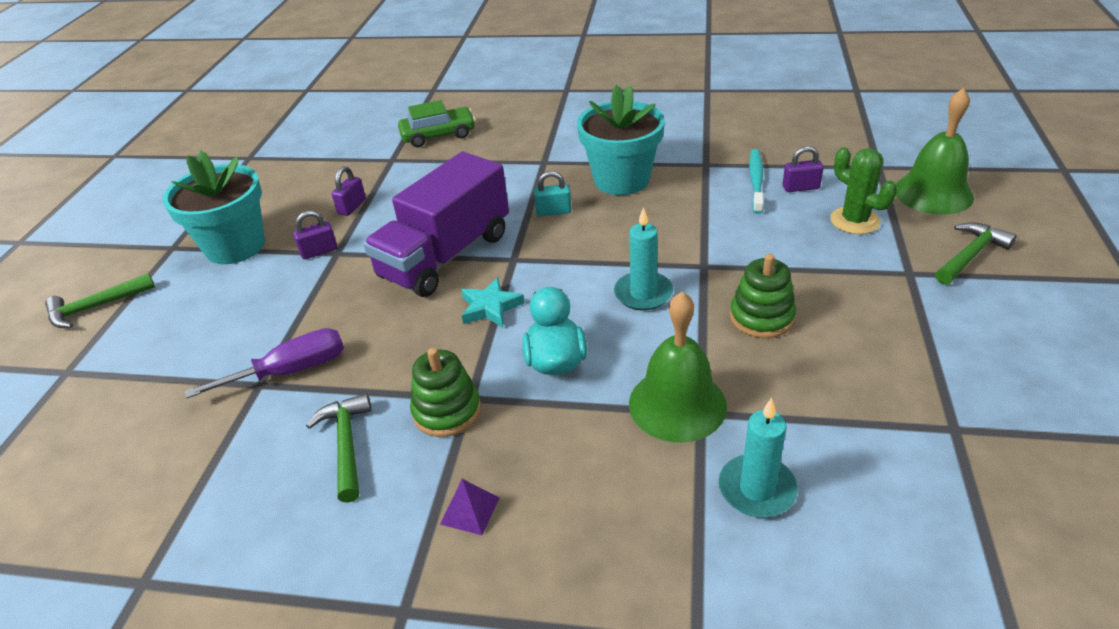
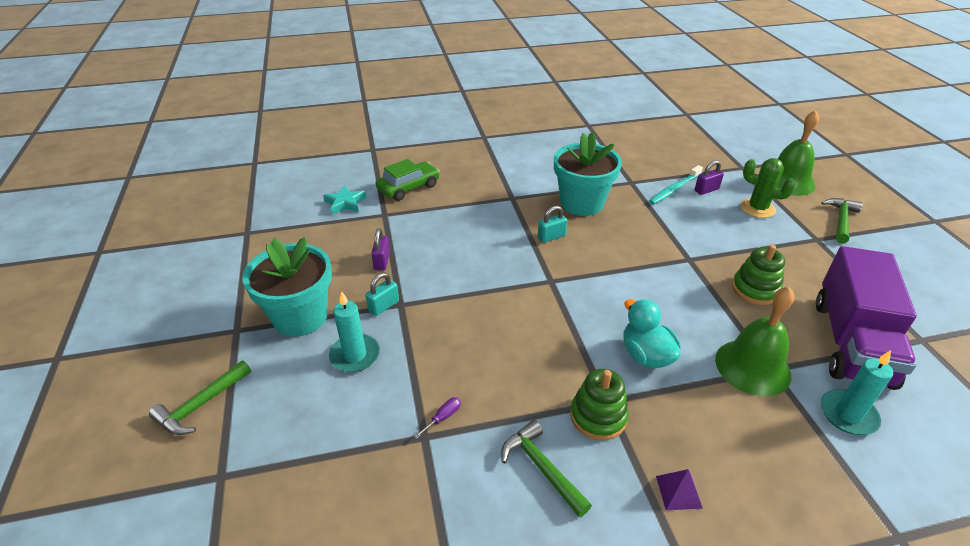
camera: 25 degrees left, 0 degrees up
purple screwdriver [185,328,344,398] -> purple screwdriver [414,397,461,439], size x0.44
purple padlock [293,210,337,259] -> turquoise padlock [365,273,399,316]
purple truck [363,152,509,297] -> purple truck moved to [816,246,917,390]
turquoise star [461,277,525,328] -> turquoise star moved to [323,185,366,215]
turquoise candle [614,207,673,311] -> turquoise candle moved to [329,291,380,372]
turquoise toothbrush [749,149,764,214] -> turquoise toothbrush turned 120 degrees counterclockwise [649,165,703,205]

